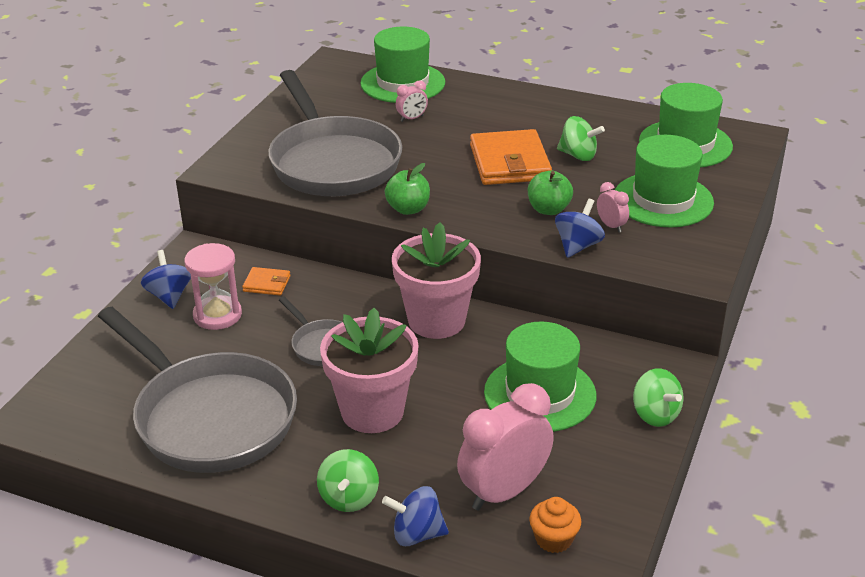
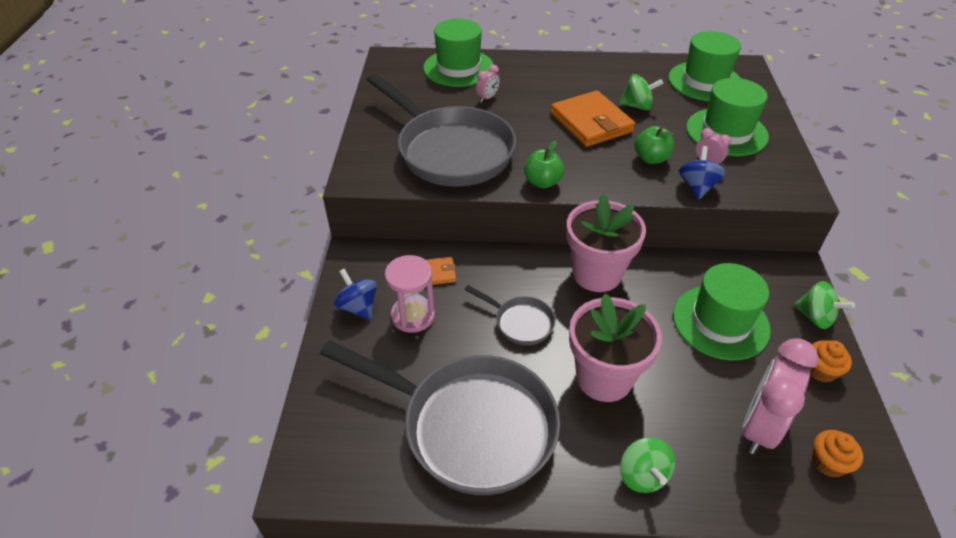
camera: 20 degrees left, 10 degrees up
blue spinning top [382,486,449,546] -> none
none -> orange cupcake [810,340,852,383]

